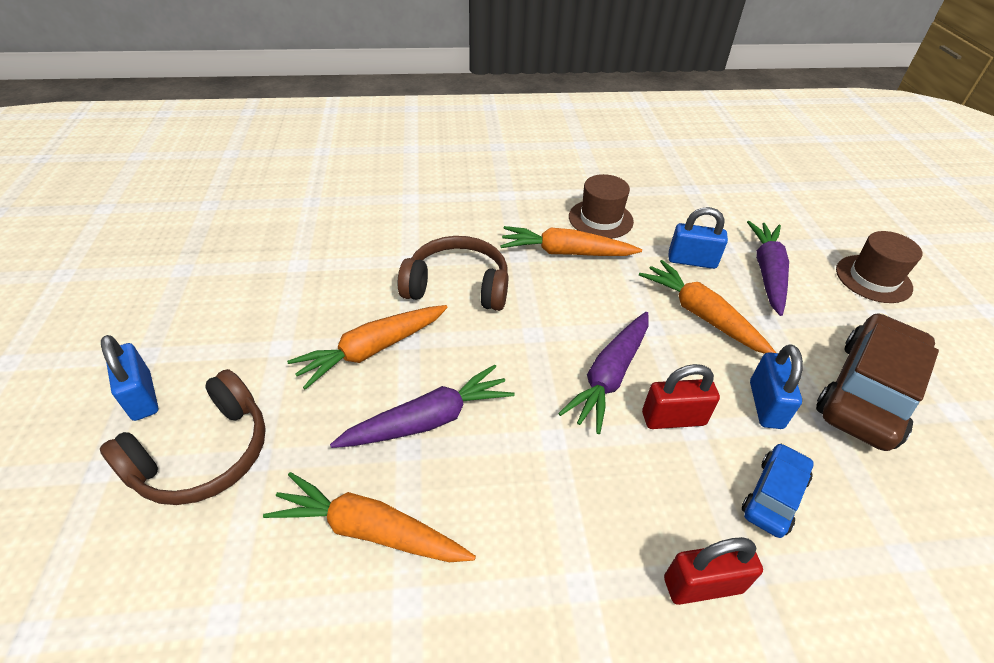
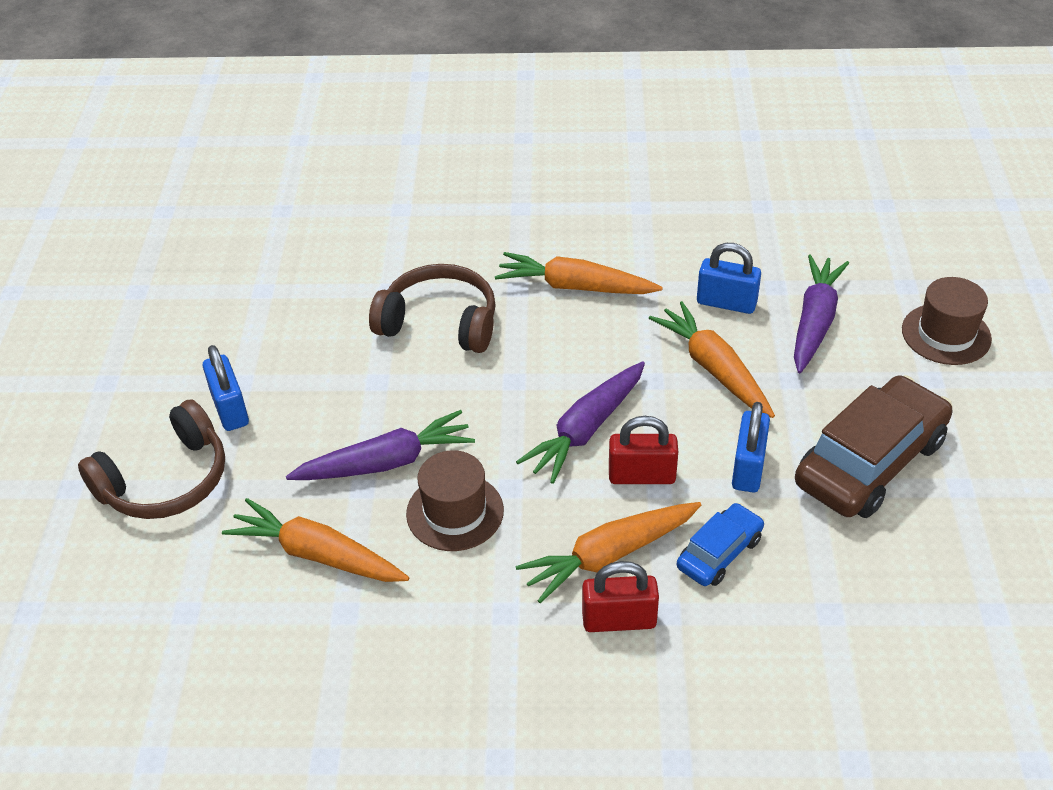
camera: 10 degrees right, 0 degrees up
blue padlock [101,335,158,421] -> blue padlock moved to [203,345,249,431]
orange carrot [287,305,448,390] -> orange carrot moved to [516,502,701,603]
brown hat [569,174,634,239] -> brown hat moved to [406,450,504,551]

